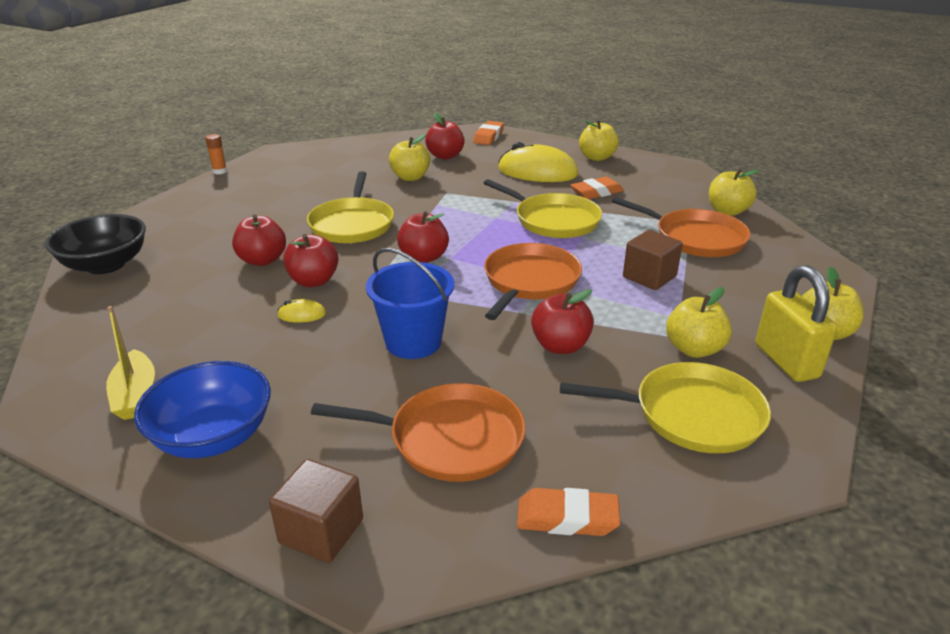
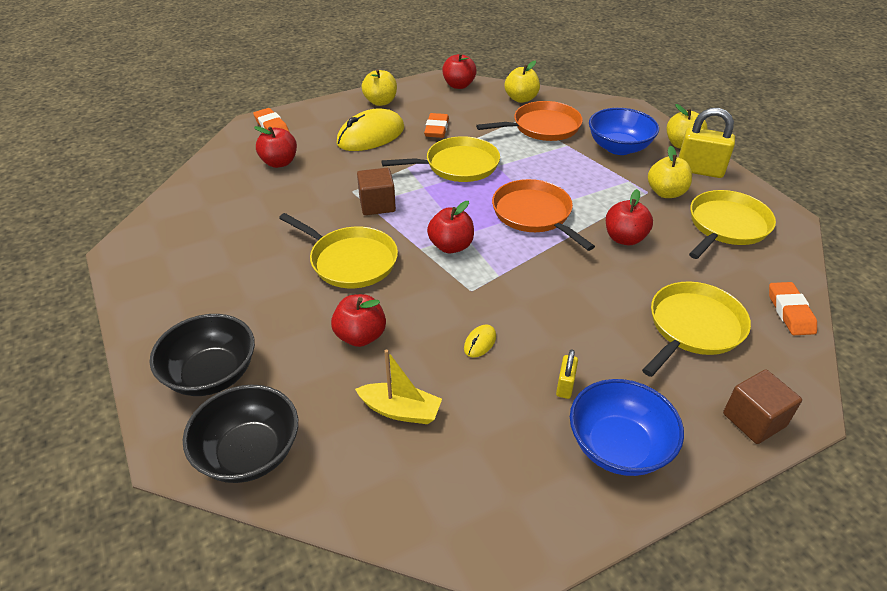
camera: 55 degrees left, 10 degrees up
yellow boat [106,306,155,420] -> yellow boat moved to [355,350,442,424]
orange glue stick [205,134,227,175] -> none
red apple [283,234,339,287] -> red apple moved to [442,53,477,89]
orange pan [311,383,526,482] -> yellow pan [642,281,751,377]
blue bucket [366,248,454,359] -> none
yellow apple [389,134,430,181] -> none
orange eraser [517,488,621,536] -> orange eraser turned 45 degrees counterclockwise [769,282,817,335]
brown cube [623,230,683,290] -> brown cube moved to [357,168,396,215]
none -> black bowl [150,314,255,396]
none -> yellow padlock [556,349,578,399]
none -> blue bowl [589,108,659,155]

